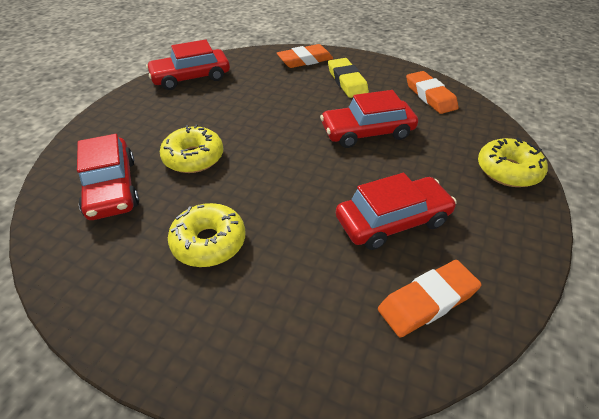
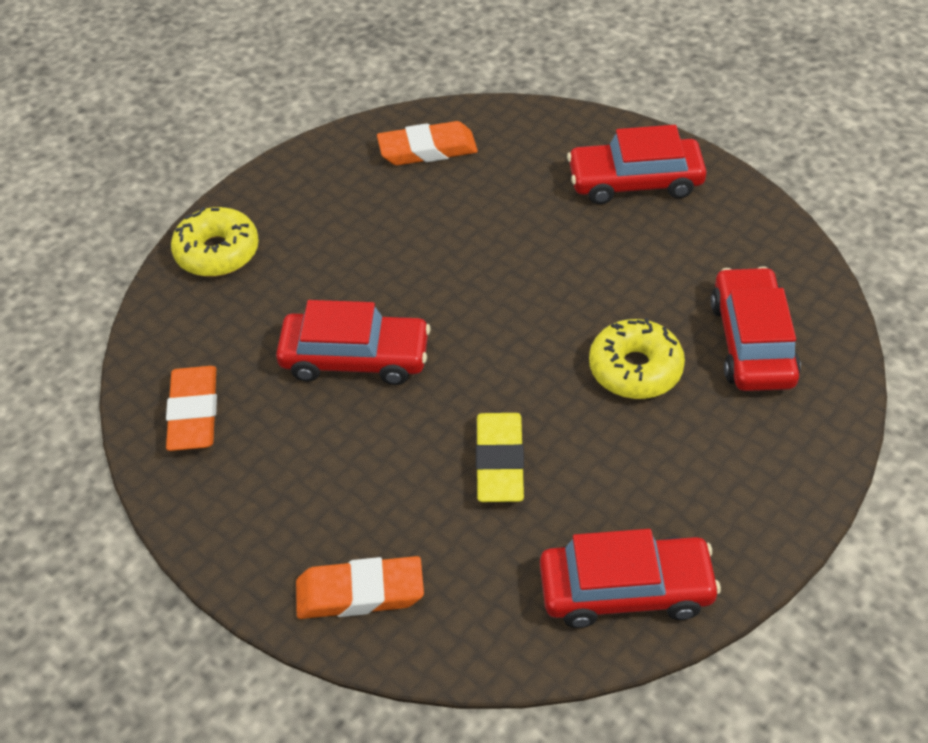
camera: 160 degrees left, 5 degrees up
yellow donut [168,203,245,267] -> none
yellow eraser [328,58,369,98] -> yellow eraser moved to [476,413,524,502]
red car [336,173,457,250] -> red car moved to [567,125,707,204]

